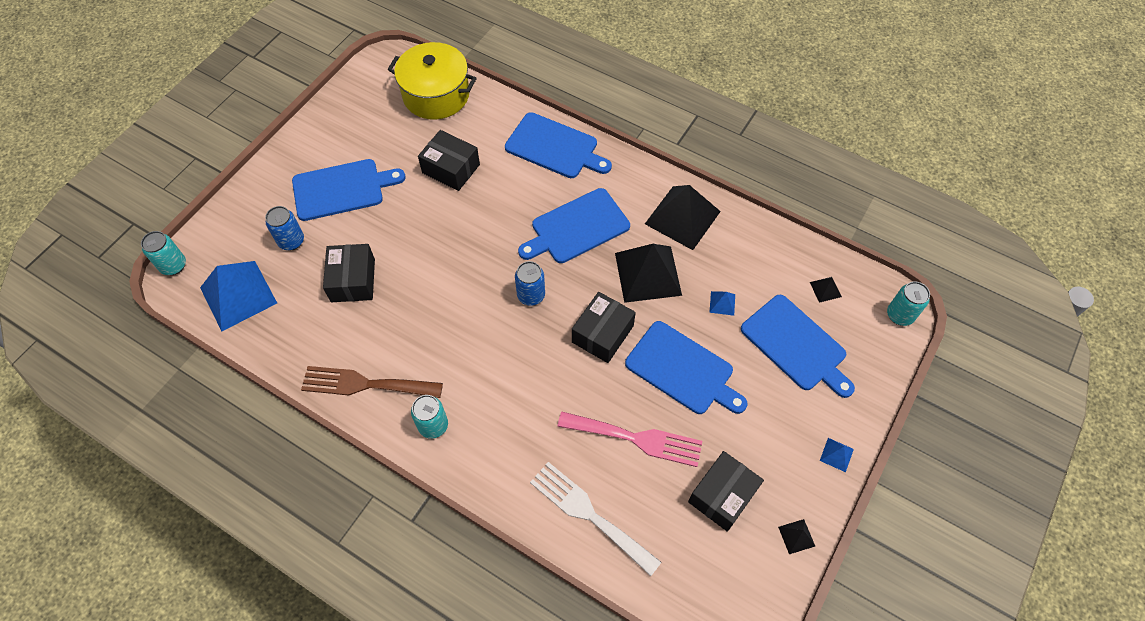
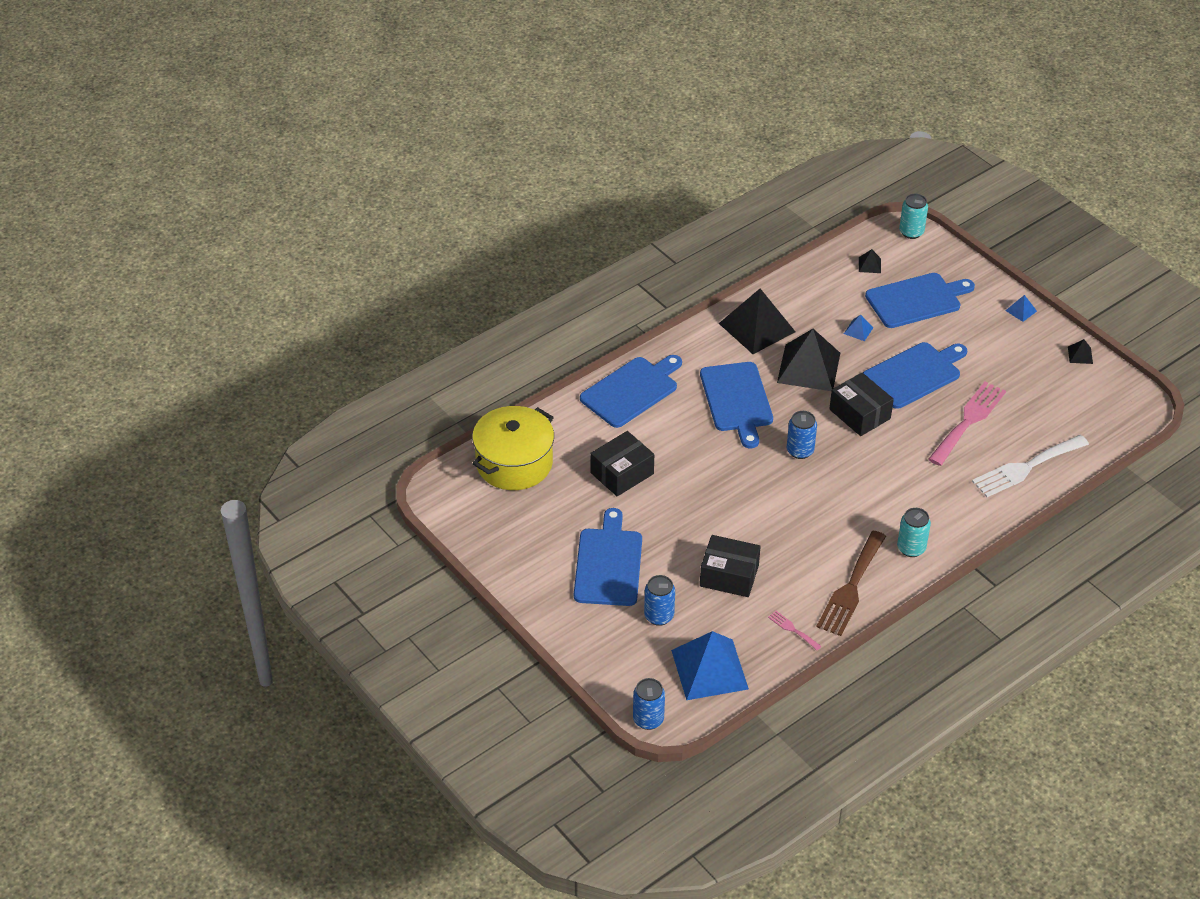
camera: 70 degrees left, 15 degrees down
turquoise can [141,231,186,275] -> blue can [633,678,665,730]
black box [688,451,764,532] -> none
none -> pink fork [768,611,822,650]

